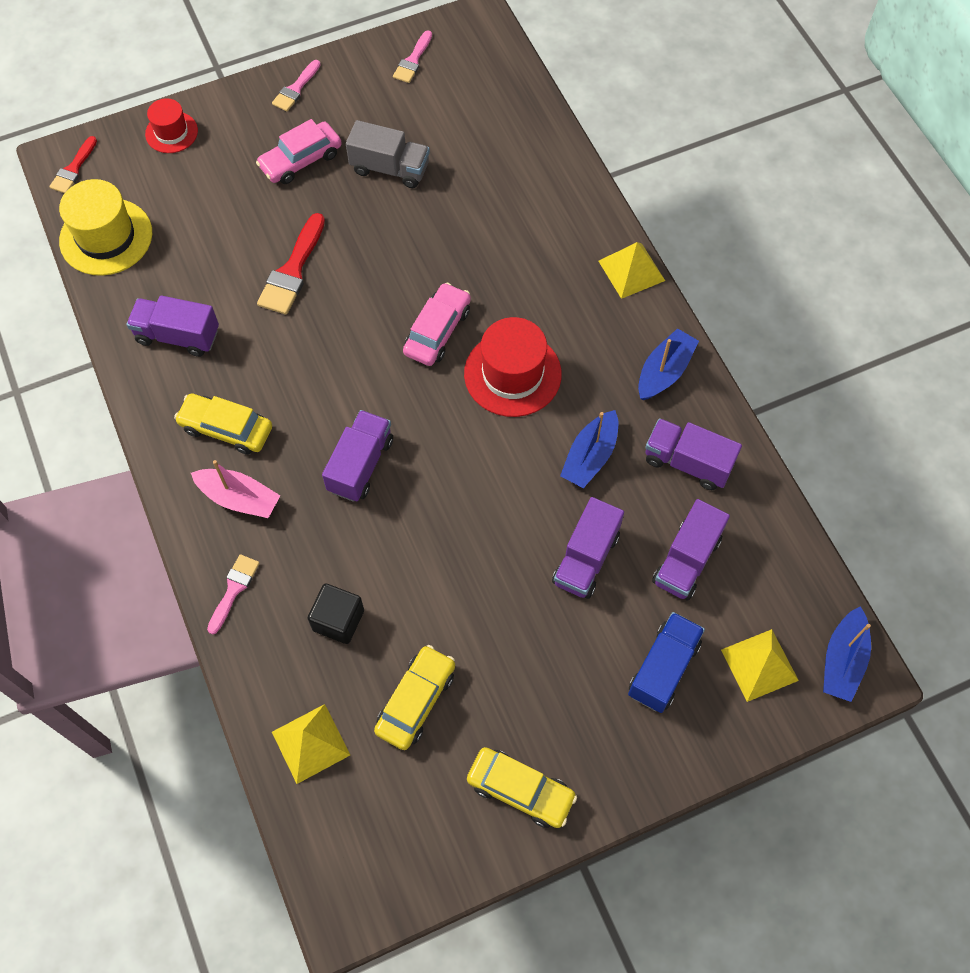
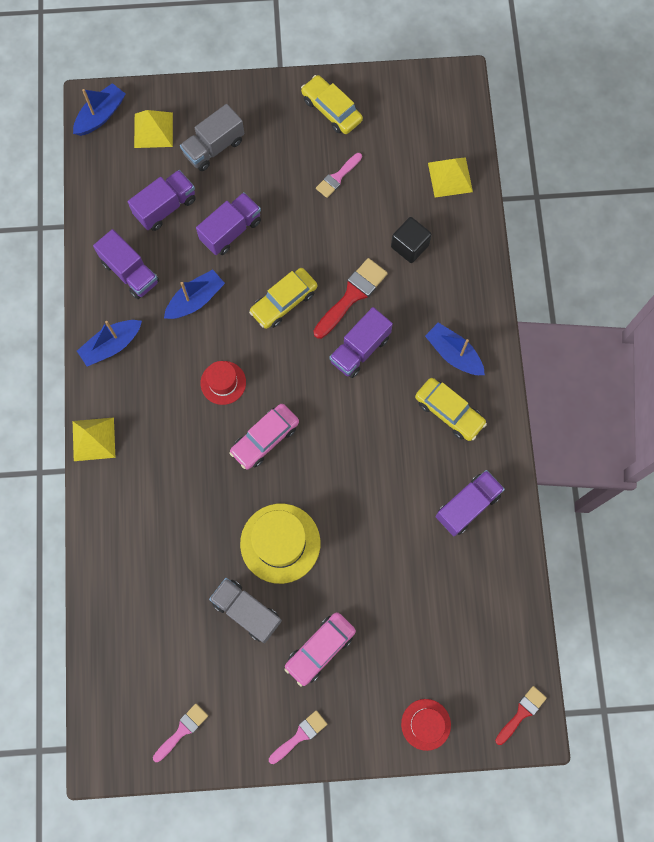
camera: 160 degrees left, 10 degrees up
yellow hat [59,179,152,276] -> yellow hat moved to [240,504,320,584]
purple truck [126,295,219,357] -> purple truck turned 75 degrees counterclockwise [436,470,505,536]
pink boat [191,460,280,518] -> blue boat [425,323,485,375]
pink brush [207,554,260,635] -> pink brush moved to [316,153,362,198]
pink car [256,119,341,184] -> pink car turned 150 degrees clockwise [284,612,356,686]
red brush [257,213,325,315] -> red brush moved to [313,258,388,339]
yellow car [374,645,455,750] -> yellow car moved to [249,268,317,329]
red hat [464,317,562,417] -> red hat [200,361,246,405], size x0.59
blue truck [628,612,705,713] -> grey truck [180,104,244,171]

